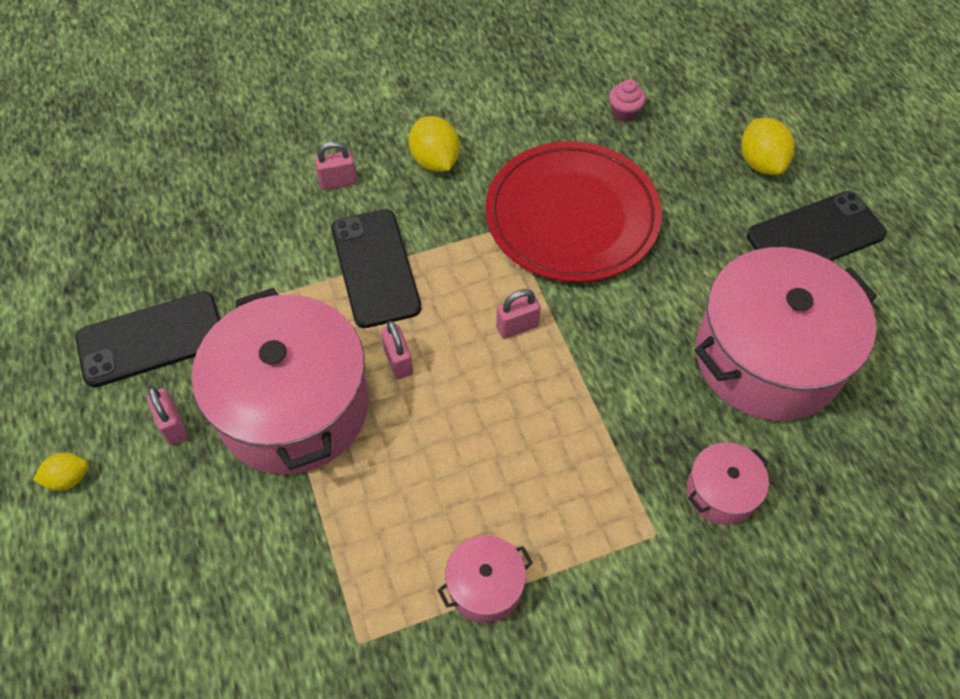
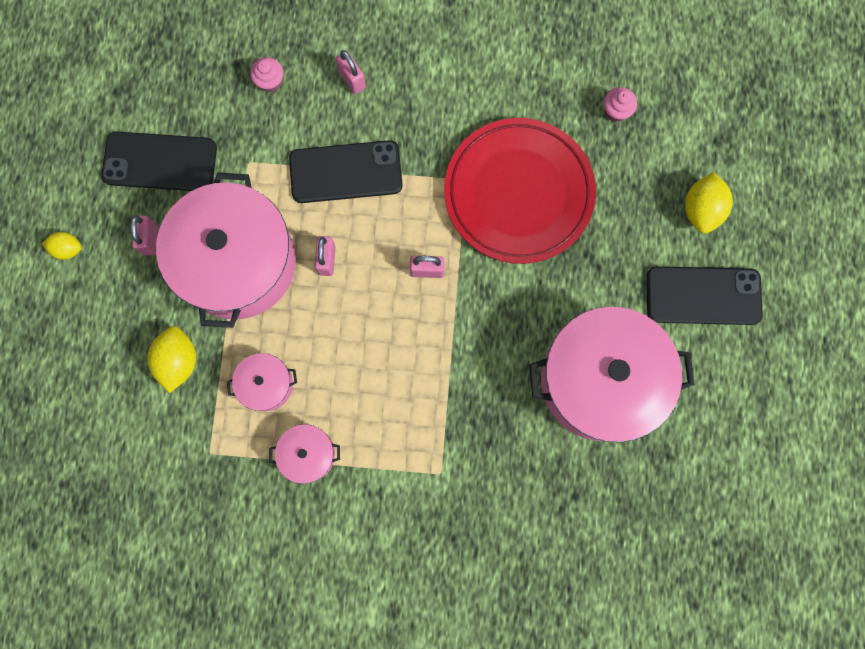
camera: 25 degrees right, 20 degrees up
pink padlock [315,141,357,190] -> pink padlock turned 45 degrees clockwise [336,50,366,94]
black phone [331,209,421,328] -> black phone turned 75 degrees clockwise [289,140,403,203]
yellow lemon [409,116,460,172] -> yellow lemon moved to [147,326,196,393]
pink pot [687,442,769,525] -> pink pot moved to [227,353,297,411]
none -> pink cupcake [250,57,284,92]

